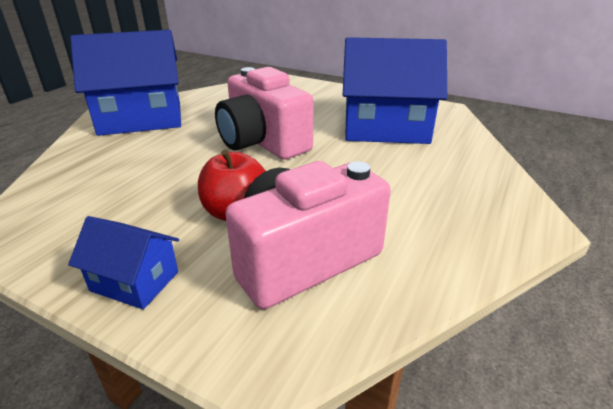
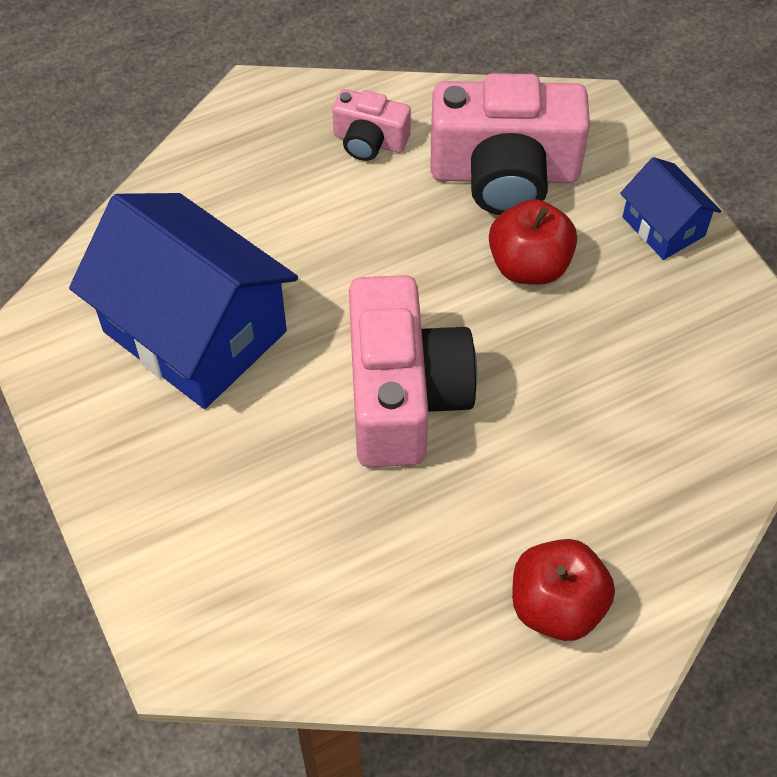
camera: 145 degrees left, 25 degrees up
blue house [70,30,181,136] -> red apple [512,539,615,641]
none -> pink camera [332,89,411,161]

